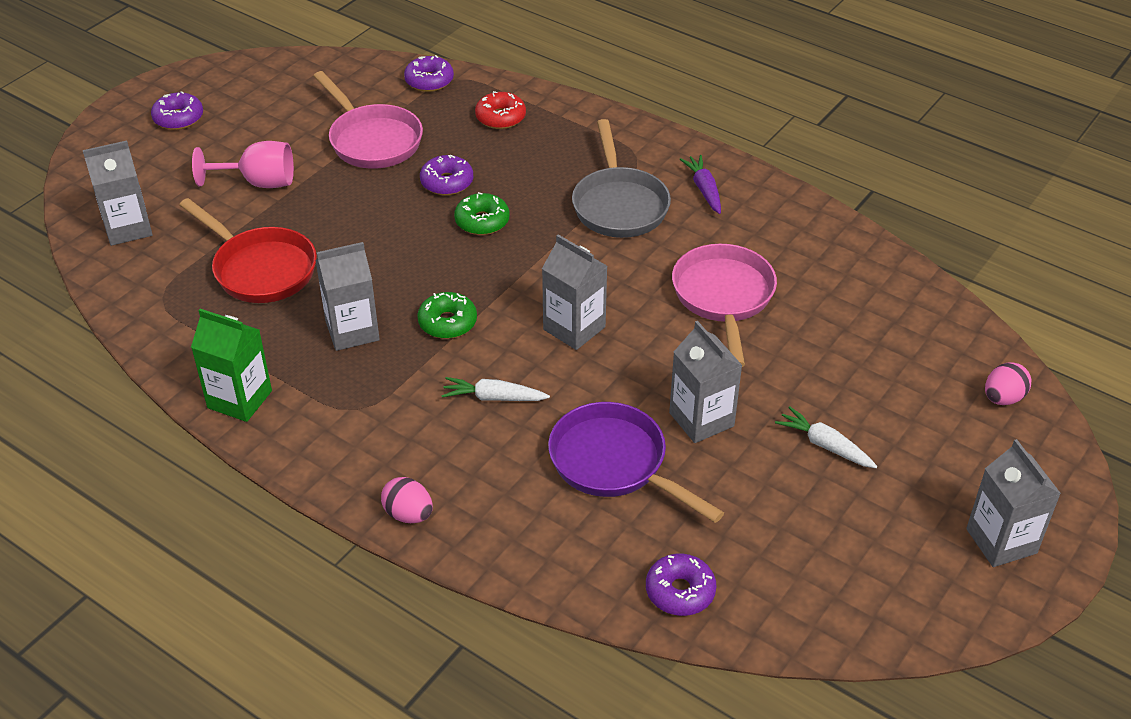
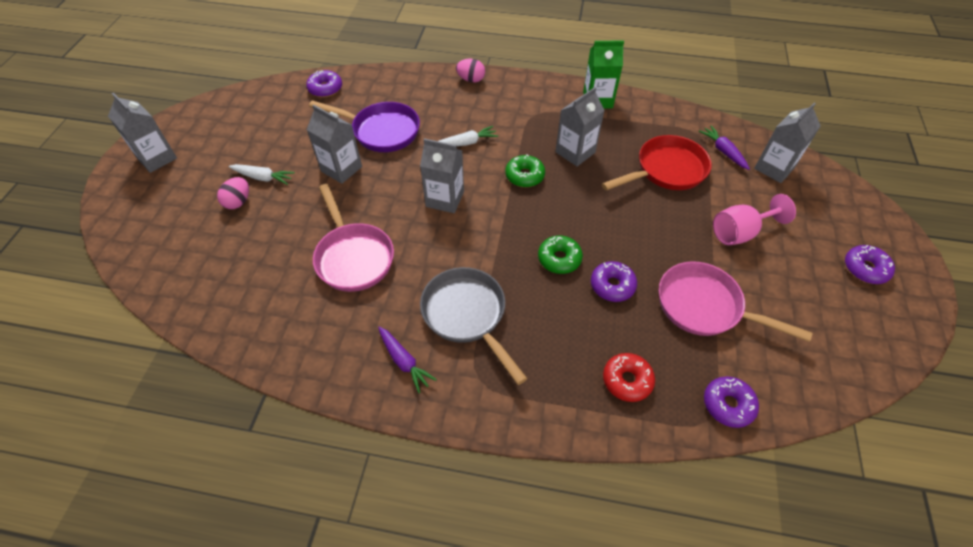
camera: 155 degrees right, 10 degrees up
red pan [179,198,317,303] -> red pan turned 135 degrees clockwise [602,135,712,191]
pink egg [985,362,1031,405] -> pink egg moved to [217,177,249,209]
none -> purple carrot [699,126,750,170]

